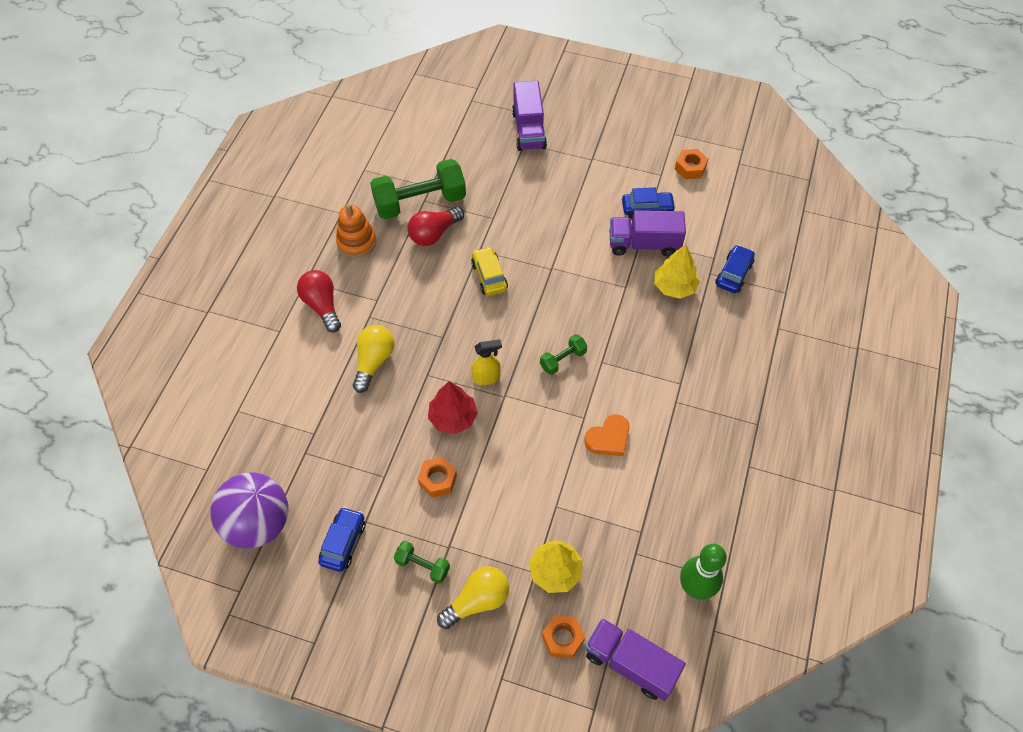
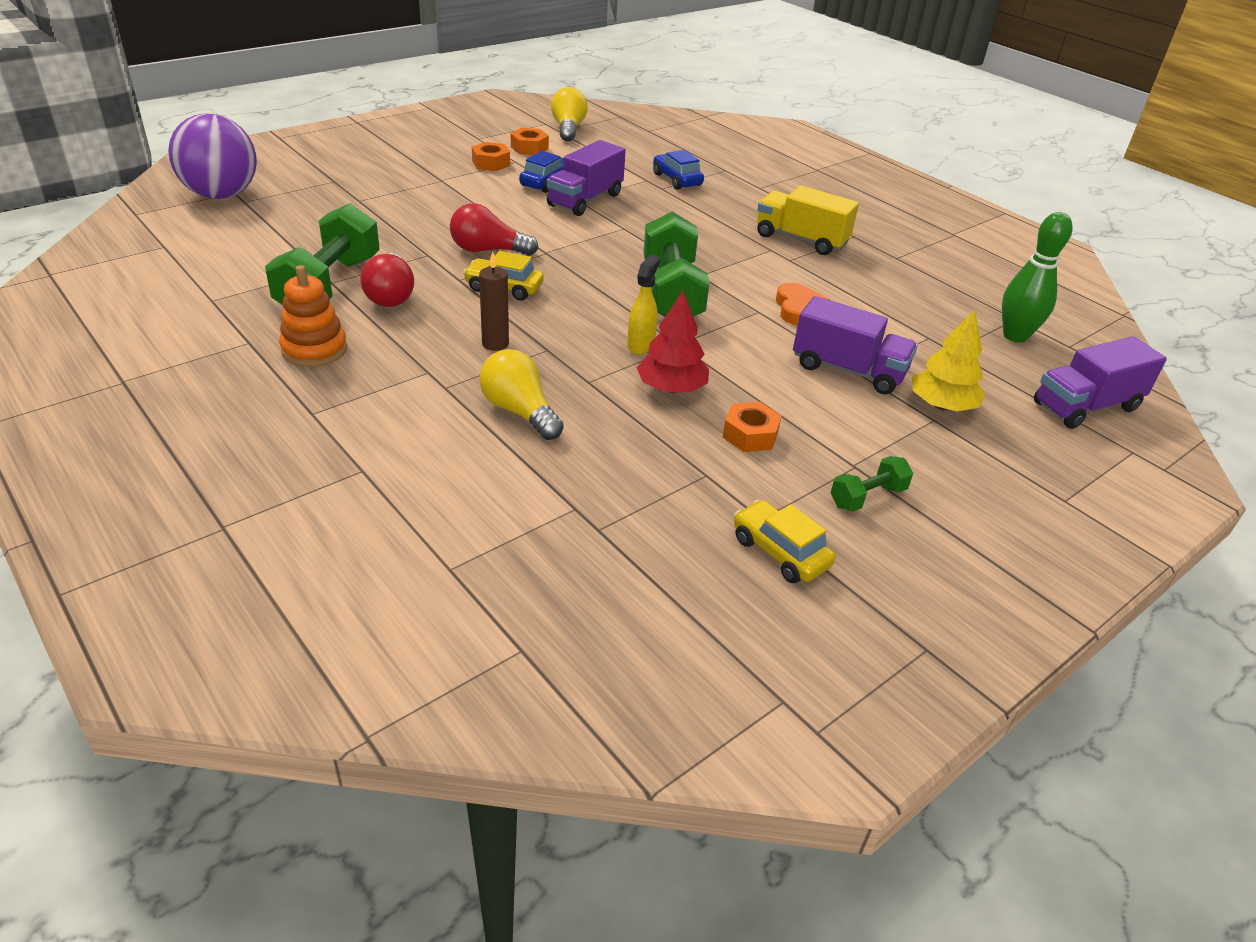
camera: 60 degrees left, 20 degrees down
purple ball [211,472,288,549] -> purple ball moved to [168,113,257,199]
red light bulb [297,270,341,333] -> red light bulb moved to [450,203,539,256]
blue car [318,507,365,572] -> yellow car [734,500,835,583]
yellow light bulb [437,566,509,629] -> yellow light bulb moved to [551,87,588,141]
purple truck [512,81,547,151] -> purple truck moved to [793,296,918,394]
green dumbbell [540,334,587,375] -> green dumbbell [643,211,710,317], size x2.07
orange nut [542,615,585,659] -> orange nut moved to [472,142,510,171]
yellow tree [654,244,700,299] -> none
none -> brown candle [479,252,509,351]
none -> yellow truck [757,186,859,255]

